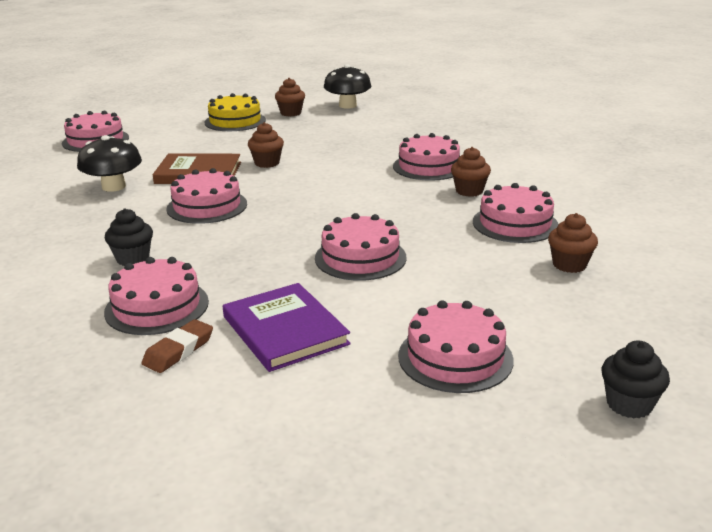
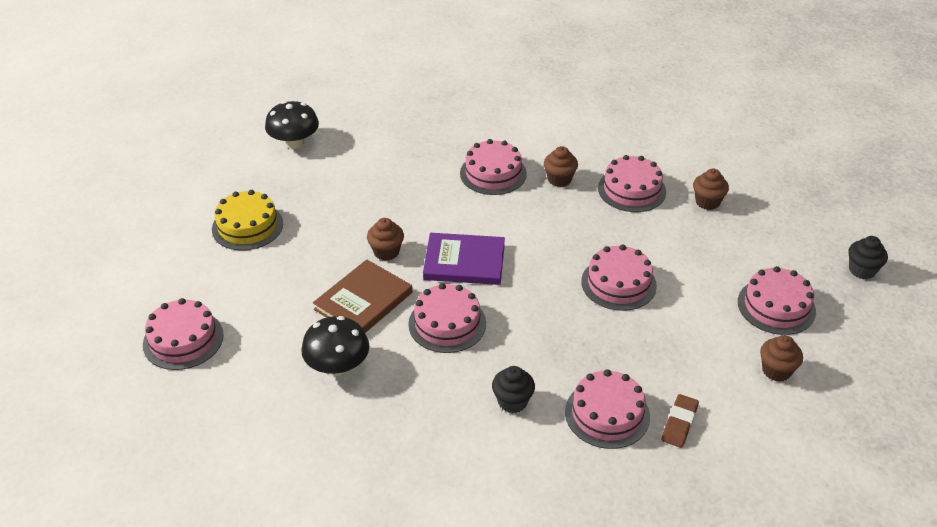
camera: 55 degrees left, 15 degrees up
brown eraser [142,319,213,373] -> brown eraser turned 45 degrees clockwise [661,394,699,448]
purple book [223,283,351,372] -> purple book moved to [423,233,505,285]
brown cupcake [275,78,305,116] -> brown cupcake moved to [760,335,803,382]

